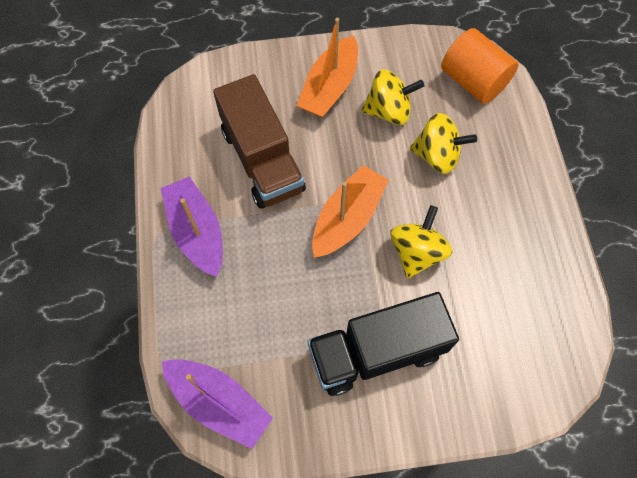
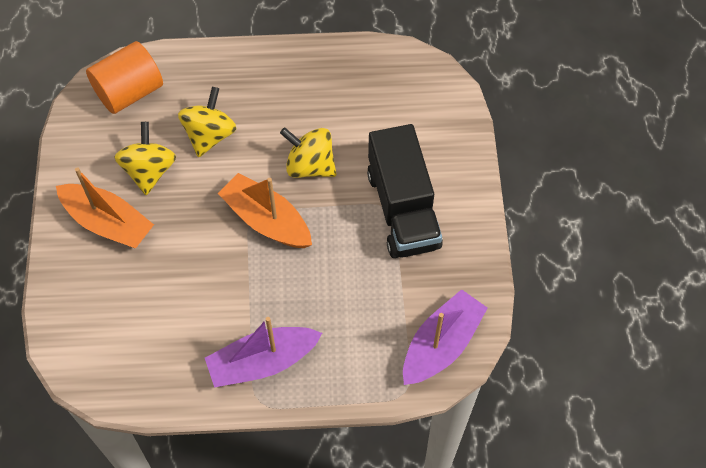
camera: 85 degrees left, 5 degrees down
brown truck [213,74,306,209] -> none

